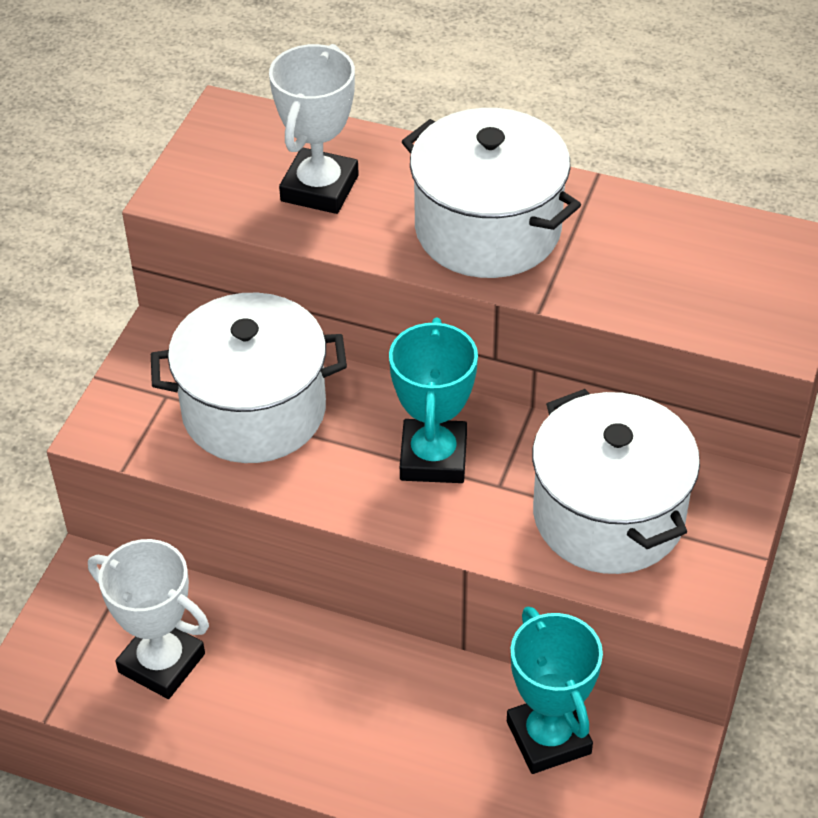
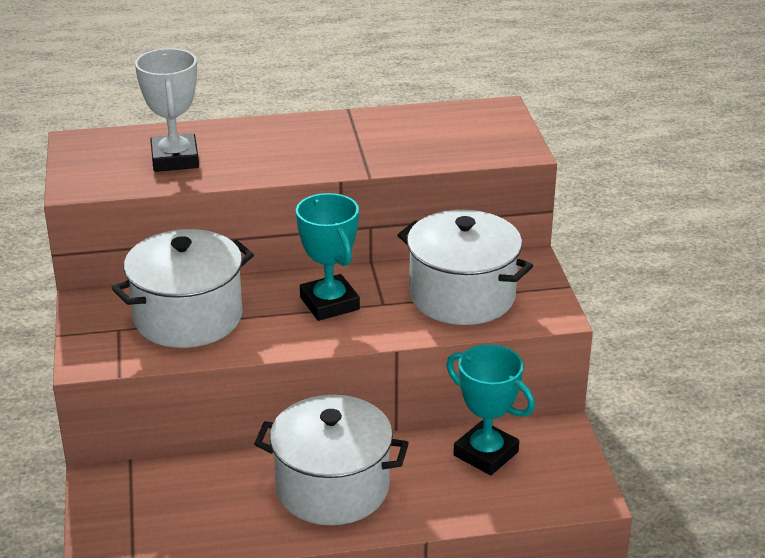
camera: 30 degrees left, 15 degrees down
white trophy [88,539,209,699] -> none
white pot [402,108,581,278] -> white pot moved to [254,395,409,525]

